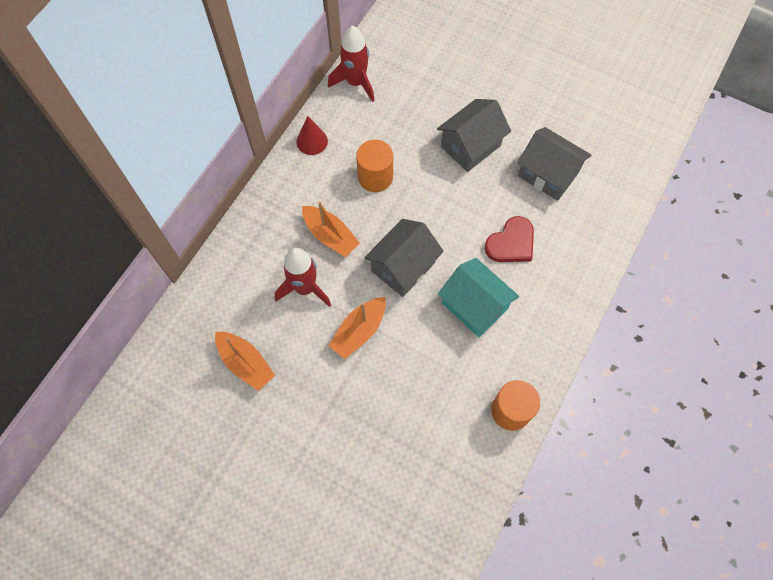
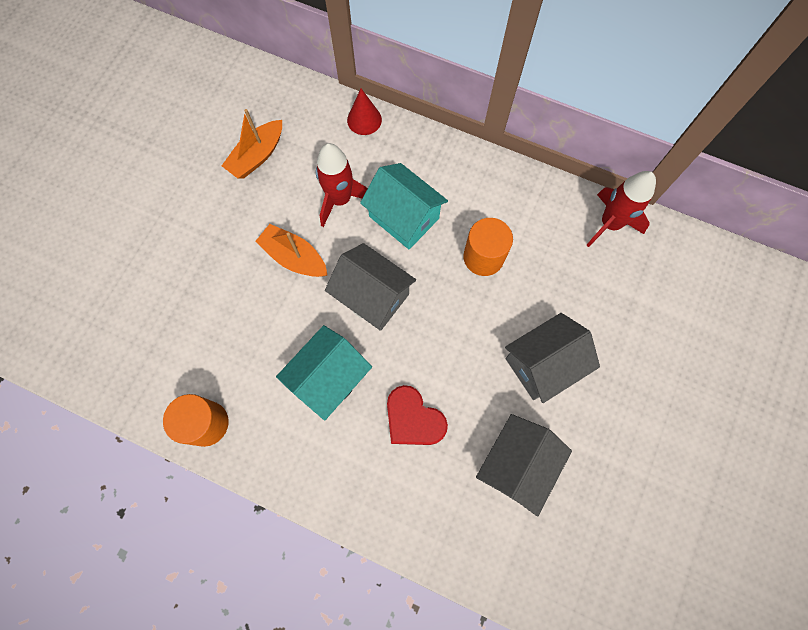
camera: 85 degrees right, 5 degrees up
red cone [296,116,328,155] -> red cone moved to [347,88,382,135]
orange boat [302,201,360,257] -> turquoise house [360,163,448,249]
grey house [437,99,511,172] -> grey house turned 75 degrees counterclockwise [505,313,600,403]

